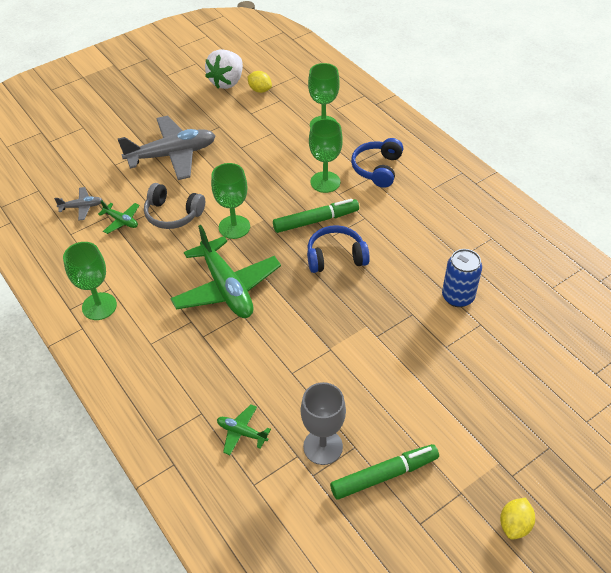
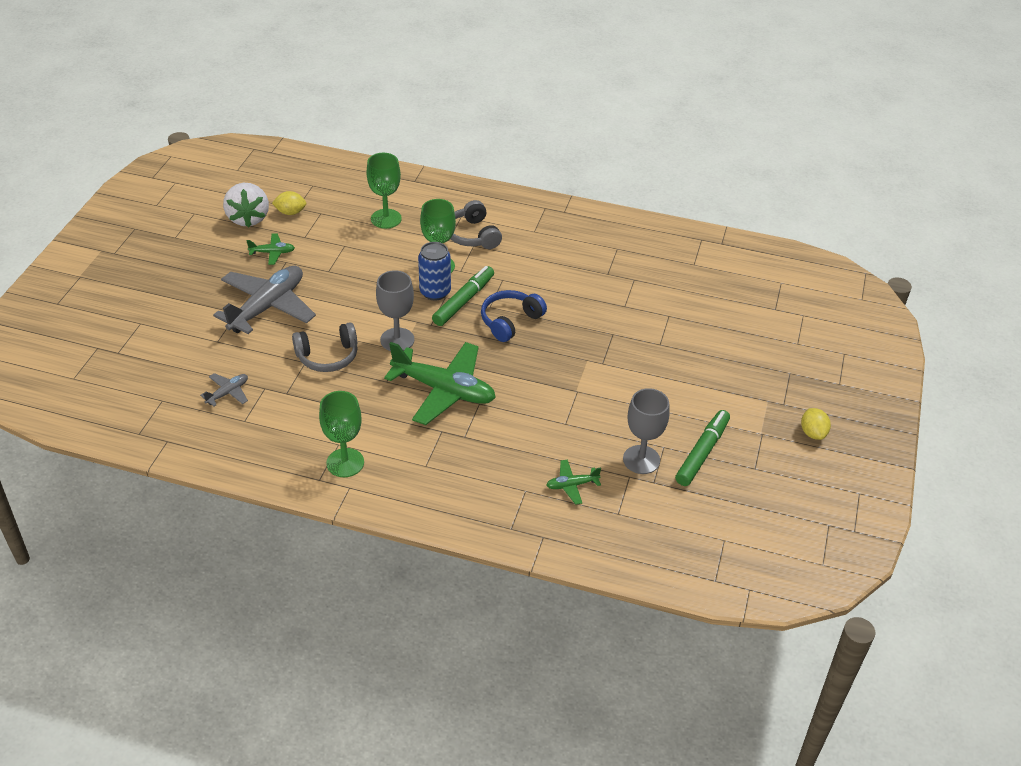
camera: 40 degrees left, 5 degrees down
green plane [98,200,139,234] -> green plane moved to [246,233,295,265]
green goblet [211,163,250,239] -> grey goblet [376,270,415,351]
blue headphones [351,138,403,188] -> grey headphones [450,200,502,249]
blue can [442,249,482,307] -> blue can moved to [418,242,451,301]

